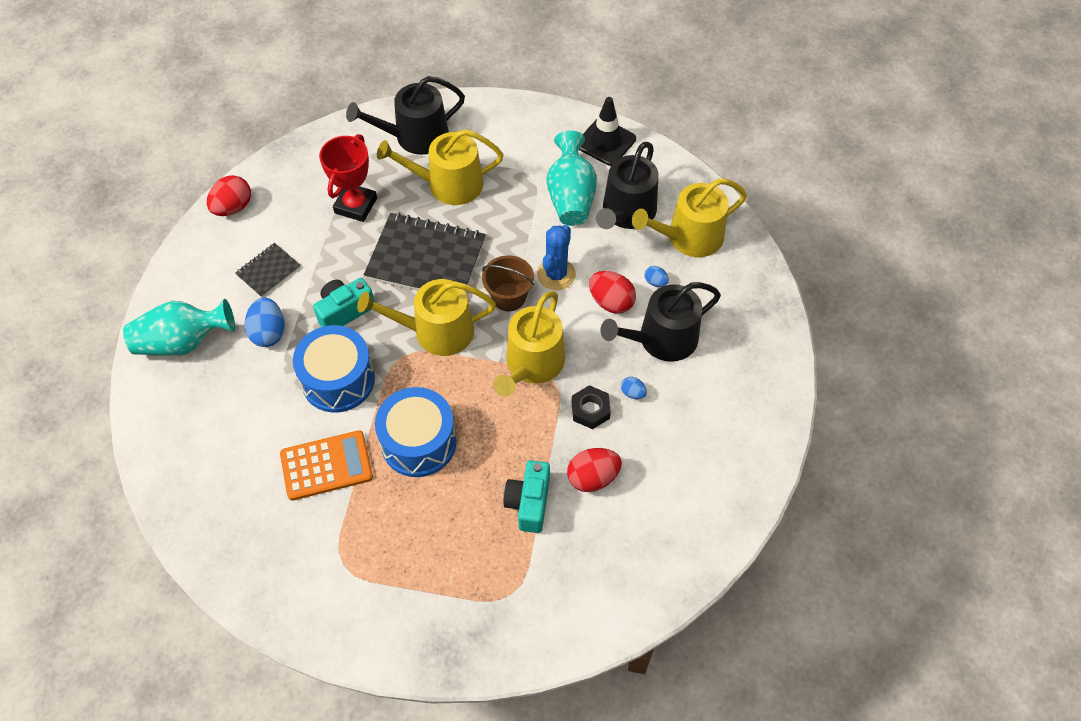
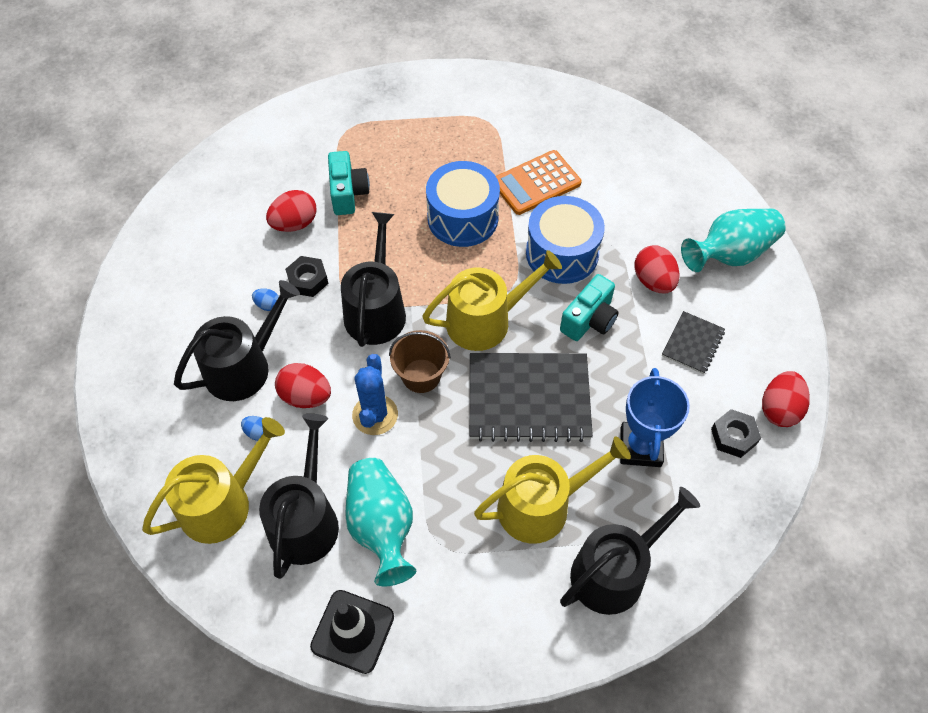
camera: 165 degrees right, 0 degrees up
blue egg [245,297,285,347] -> red egg [634,245,680,293]
red trophy [319,134,377,222] -> blue trophy [620,368,690,467]
yellow watering can [494,291,565,397] -> black watering can [341,212,406,347]
none -> black nut [711,409,761,458]

